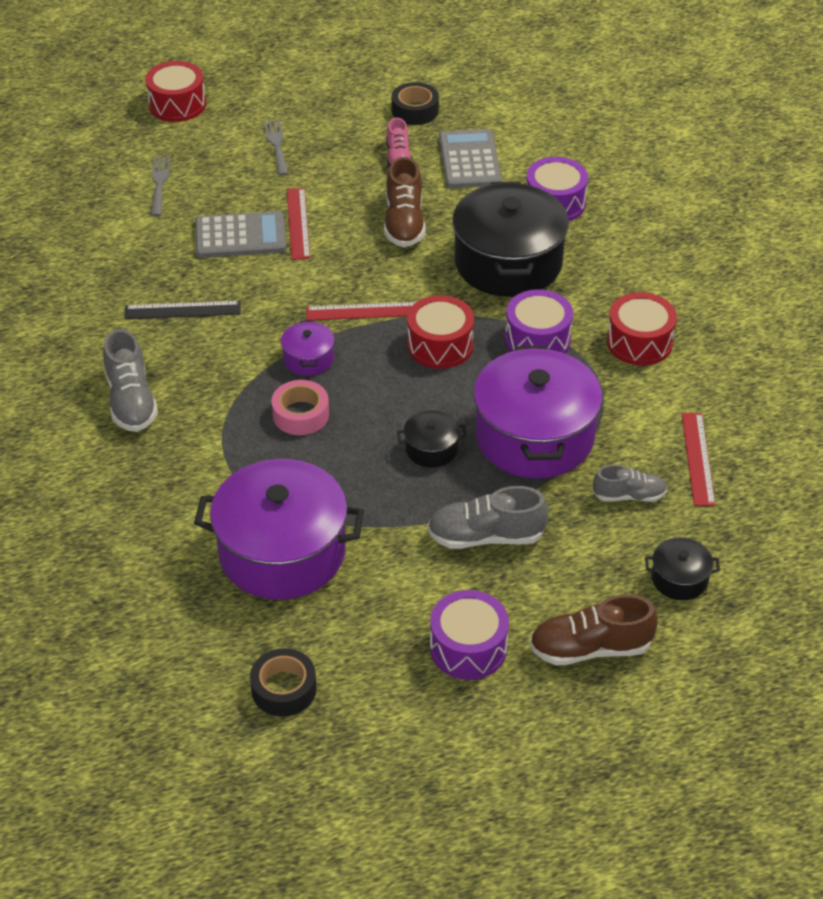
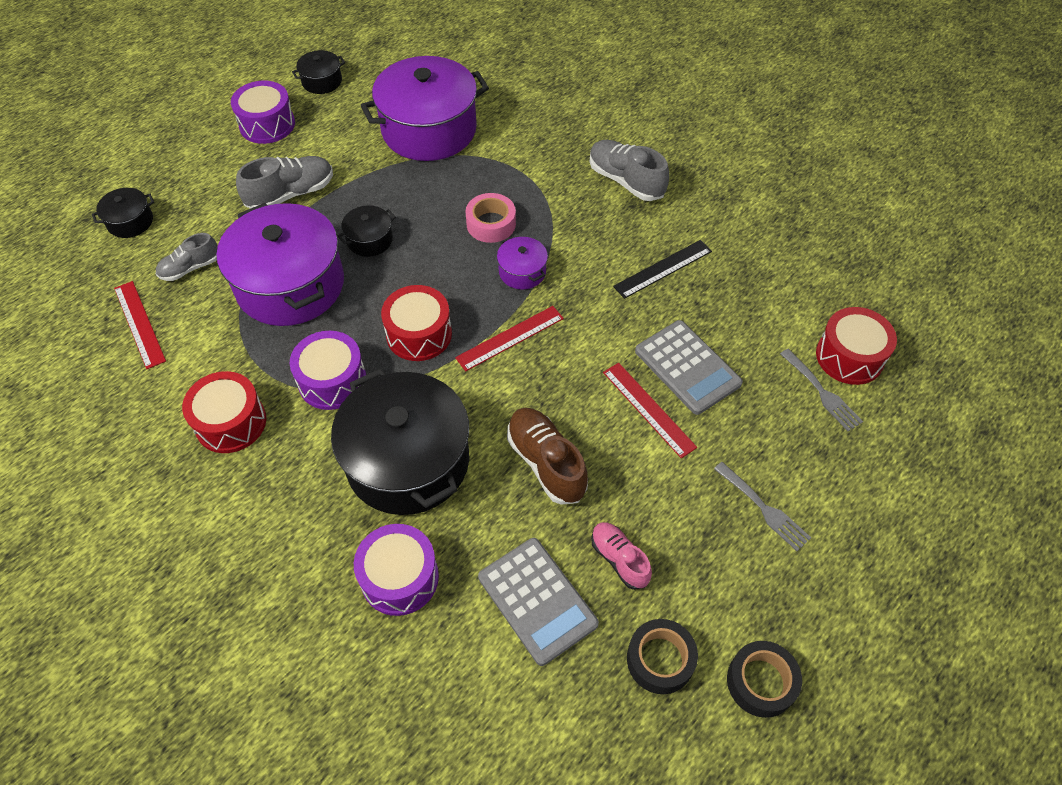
camera: 150 degrees right, 10 degrees up
red drum [145,61,206,122] -> red drum moved to [816,307,897,385]
grey calculator [195,211,286,258] -> grey calculator turned 90 degrees counterclockwise [635,320,743,415]
black tape [250,648,317,717] -> black tape moved to [727,641,802,718]
brown shoe [530,595,658,666] -> none
none -> black pot [292,50,345,94]

